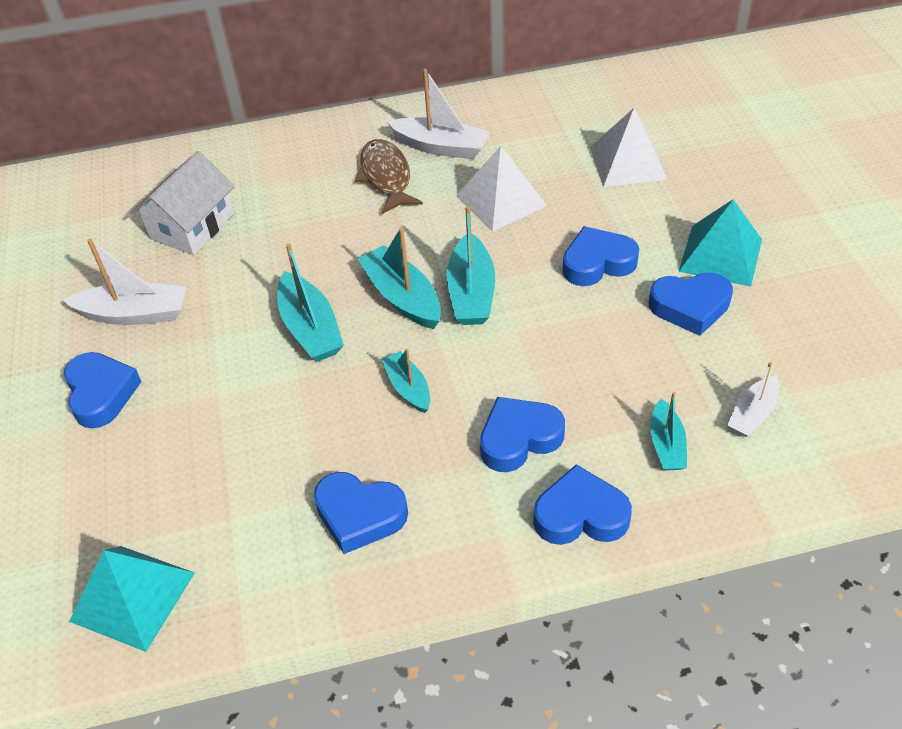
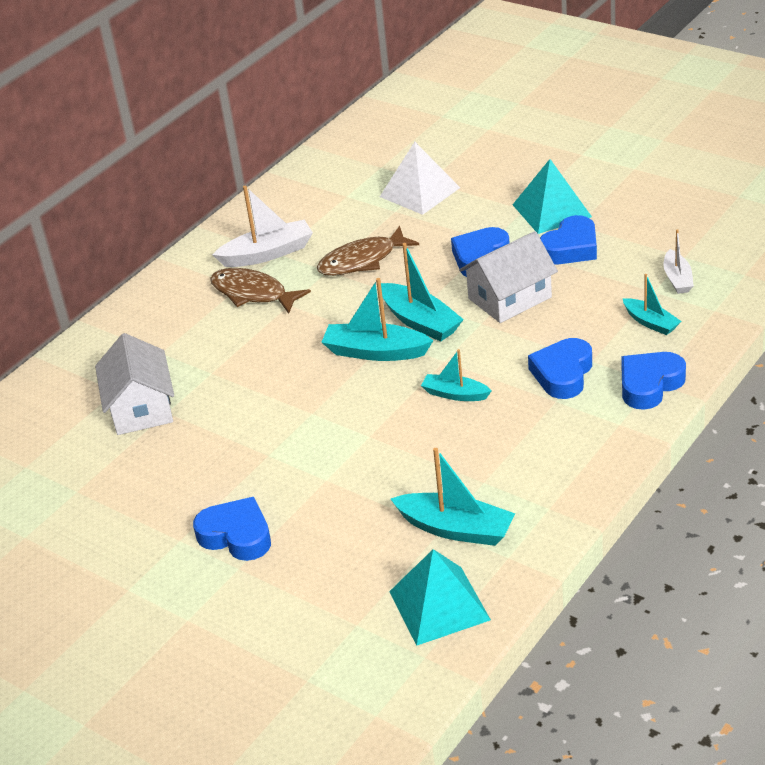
camera: 40 degrees left, 10 degrees down
white boat [63,239,187,325] -> none
turquoise boat [277,243,344,362] -> turquoise boat moved to [391,448,515,546]
blue heart [314,472,408,554] -> none
white pyramid [456,146,547,232] -> brown fish [317,226,419,276]
none -> white house [459,231,558,323]

